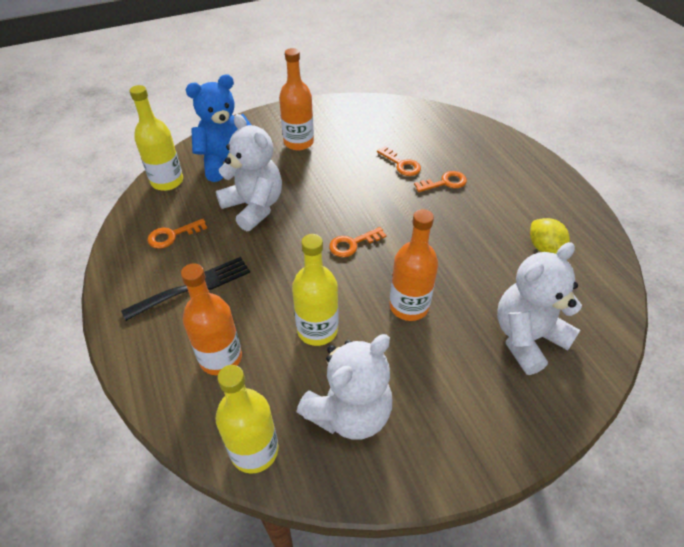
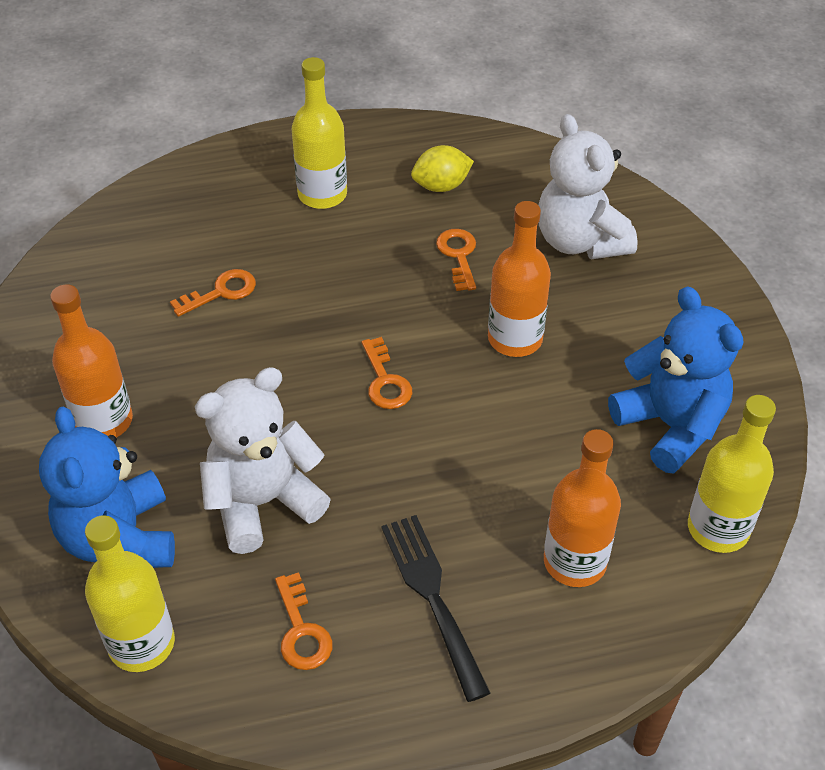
camera: 80 degrees left, 0 degrees up
yellow bottle [292,234,338,346] -> yellow bottle moved to [292,57,347,209]
white teddy bear [297,334,392,440] -> blue teddy bear [608,286,744,474]
orange key [414,171,467,192] -> orange key moved to [436,229,476,291]

